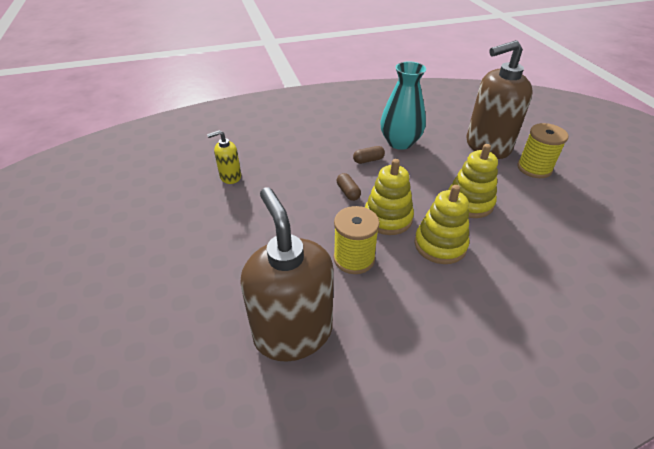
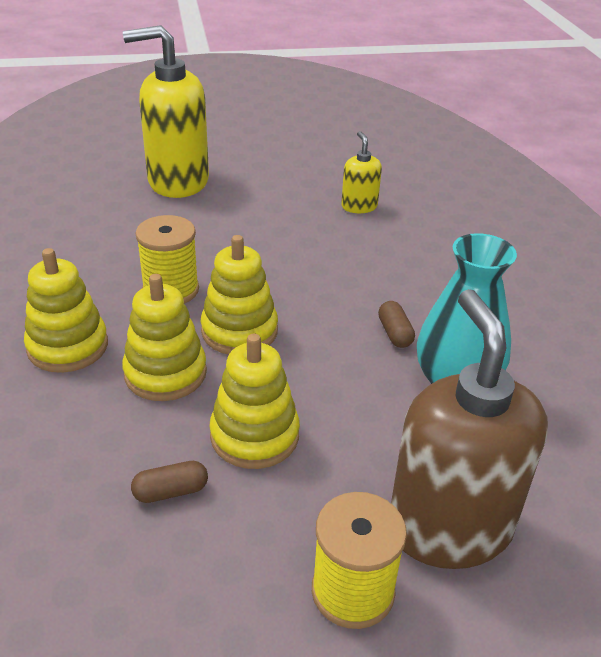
camera: 95 degrees right, 5 degrees down
brown soap dispenser [240,187,333,361] -> none
brown capsule [337,173,361,201] -> brown capsule moved to [131,461,208,503]
none -> yellow stacking toy [24,248,108,373]
none -> yellow soap dispenser [123,25,209,198]

